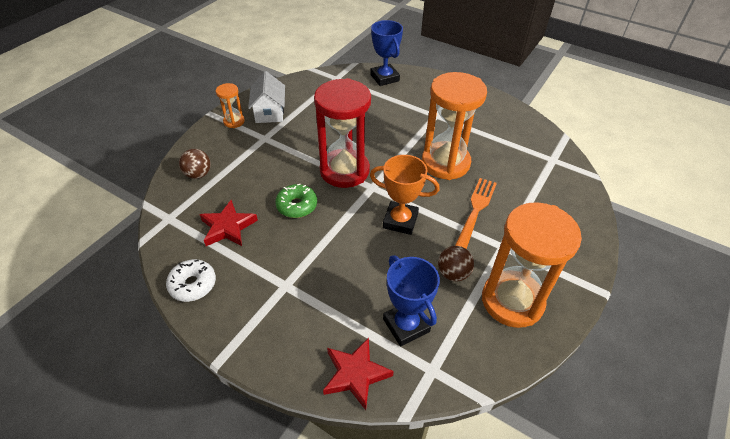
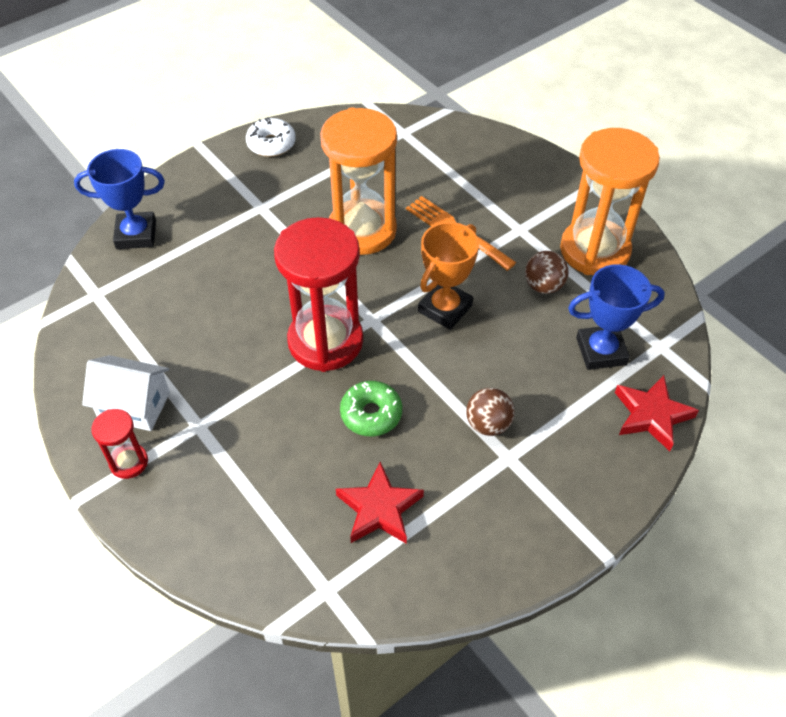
camera: 70 degrees left, 5 degrees up
white donut [166,259,216,302] -> white donut moved to [246,117,296,157]
brown ball [179,149,211,179] -> brown ball moved to [466,388,515,436]
orange hourglass [216,83,245,128] -> red hourglass [91,409,148,479]

